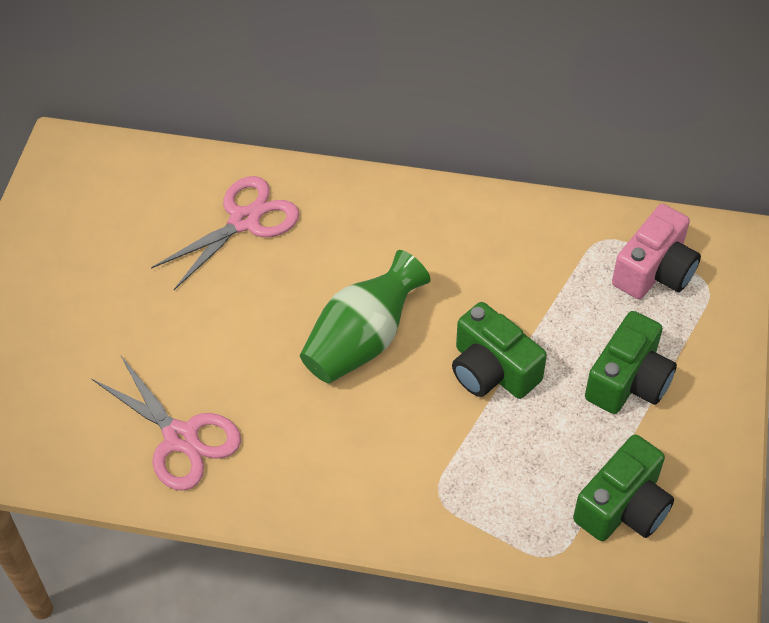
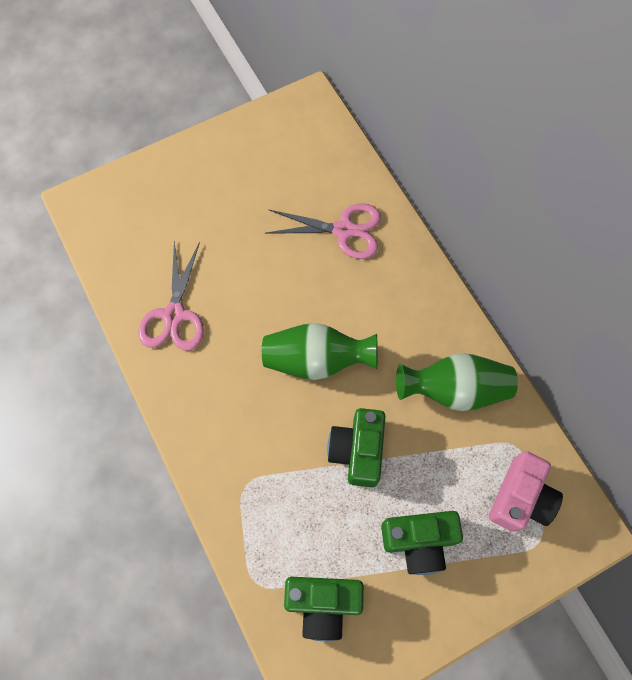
camera: 50 degrees right, 15 degrees up
pink camera [612,204,701,299] -> pink camera turned 60 degrees counterclockwise [489,451,563,532]
none -> green vase [396,353,518,411]

